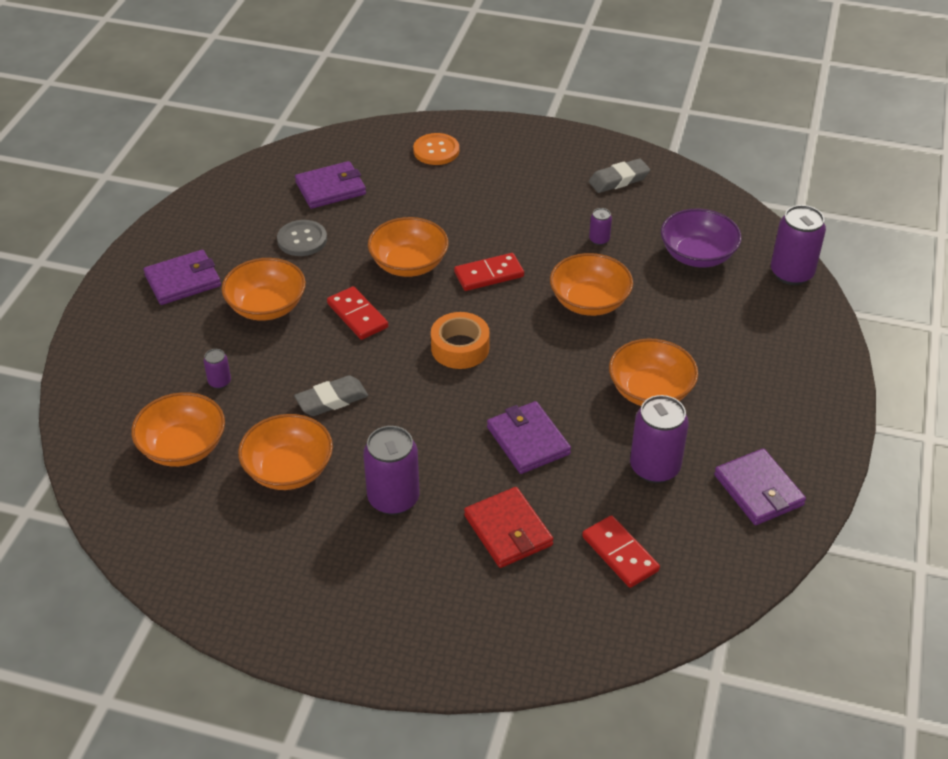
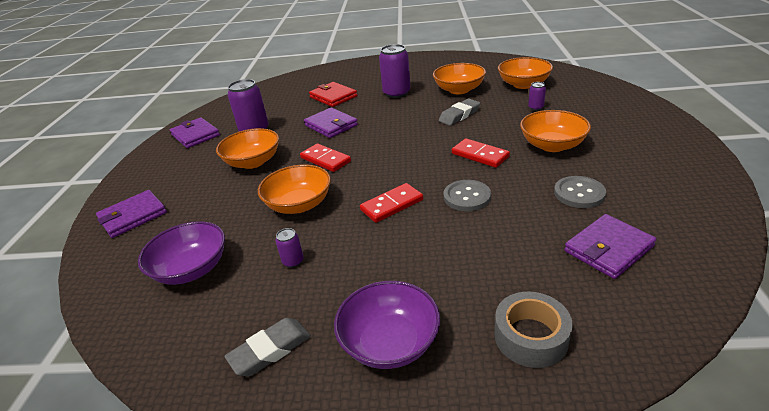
camera: 170 degrees right, 10 degrees down
purple wallet [144,250,221,305] -> purple wallet moved to [96,190,167,238]
orange bowl [368,217,449,277] -> grey button [444,180,491,211]
orange button [413,133,459,165] -> grey tape [494,292,573,368]
orange tape [431,312,490,369] -> none
red domino [582,515,660,588] -> red domino moved to [300,144,351,172]
purple can [771,205,826,285] -> none
none -> purple bowl [334,281,440,369]

